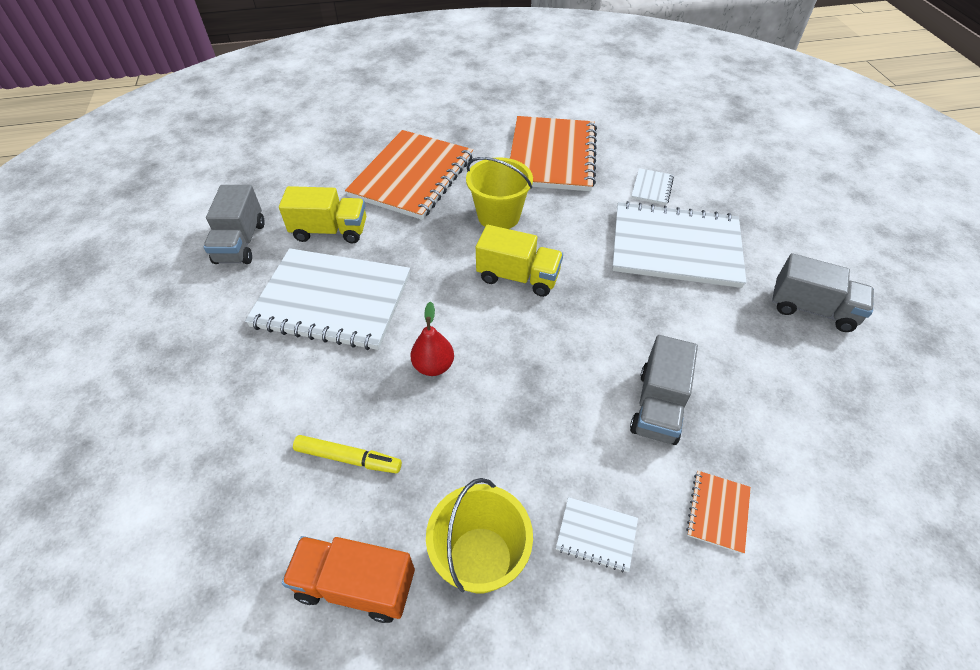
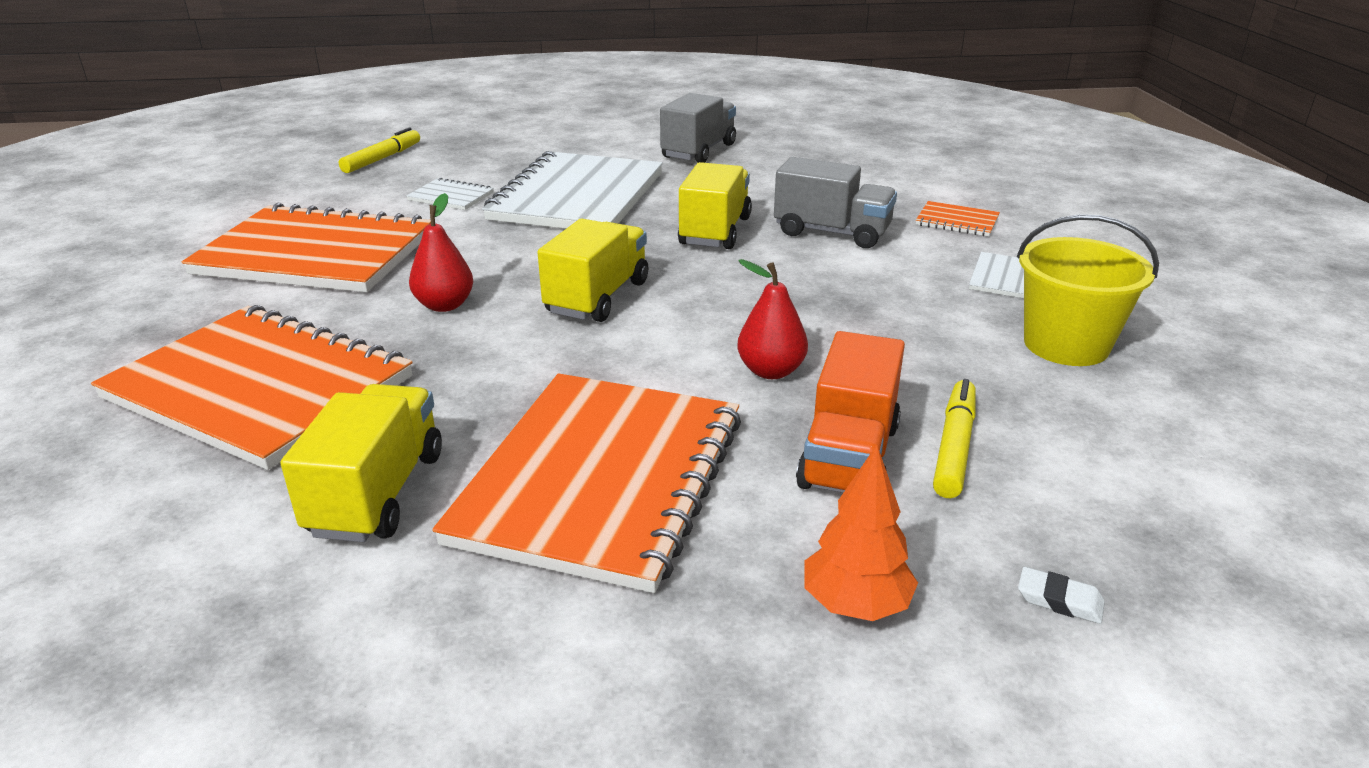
camera: 85 degrees left, 20 degrees down
grey truck [204,185,265,264] -> none
white notebook [245,248,410,350] -> orange notebook [432,373,741,593]
orange truck [282,536,415,623] -> orange truck moved to [796,331,905,493]
yellow bucket [466,157,533,229] -> red pear [409,193,473,312]
none -> yellow marker [339,128,420,173]
none -> yellow truck [678,162,752,249]
none -> orange tree [804,445,918,621]
none -> white eraser [1018,567,1105,624]

